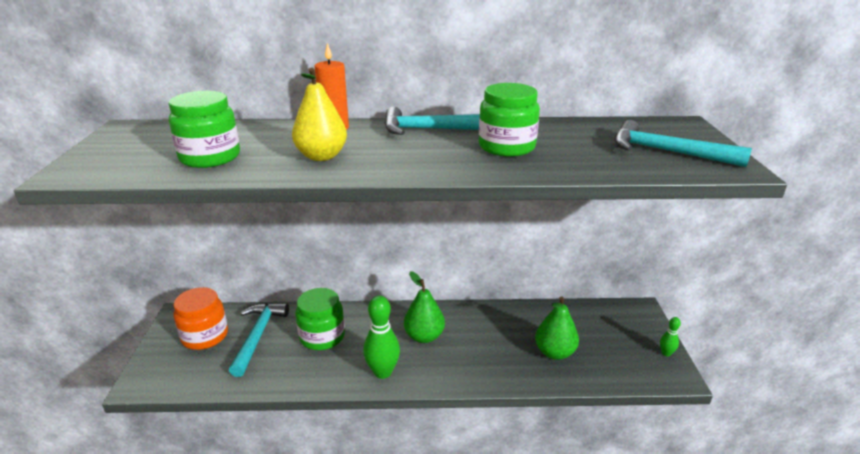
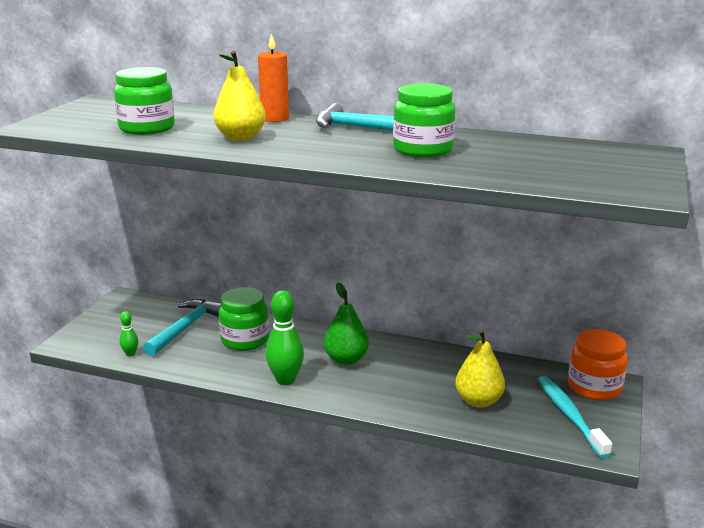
camera: 20 degrees right, 5 degrees down
orange jar [173,287,228,350] -> orange jar moved to [568,329,628,400]
green pear [535,297,579,360] -> yellow pear [455,330,505,408]
turquoise hammer [614,120,752,167] -> none
green bowling pin [660,317,681,357] -> green bowling pin moved to [119,311,138,356]
none -> turquoise toothbrush [538,376,612,458]

